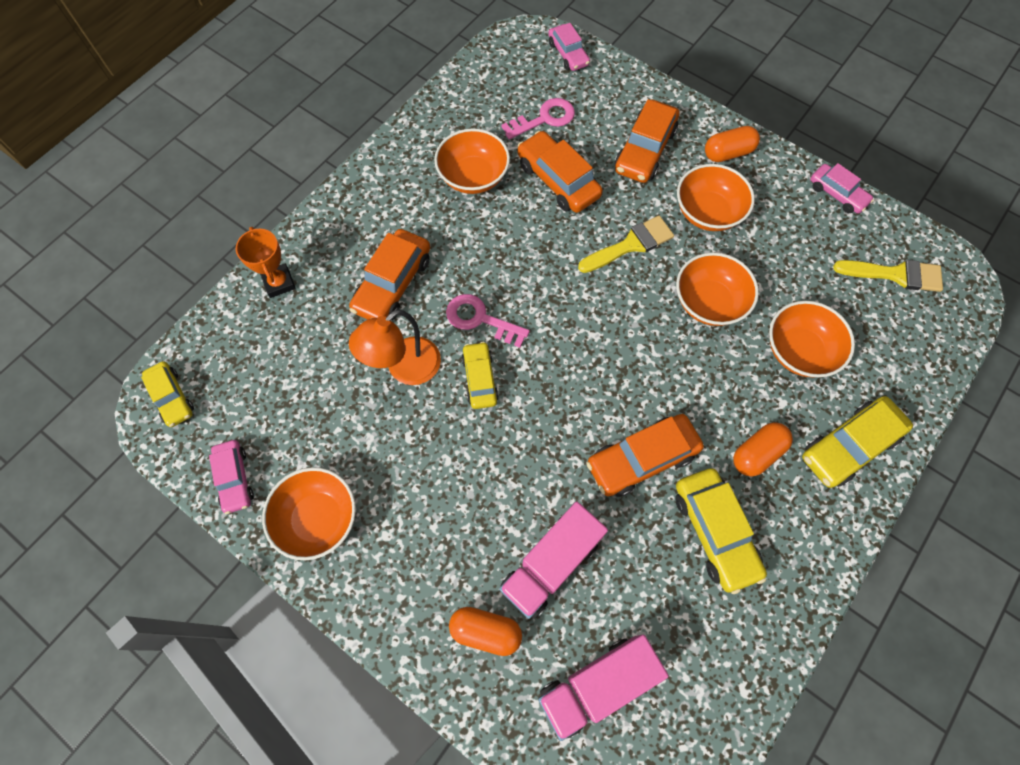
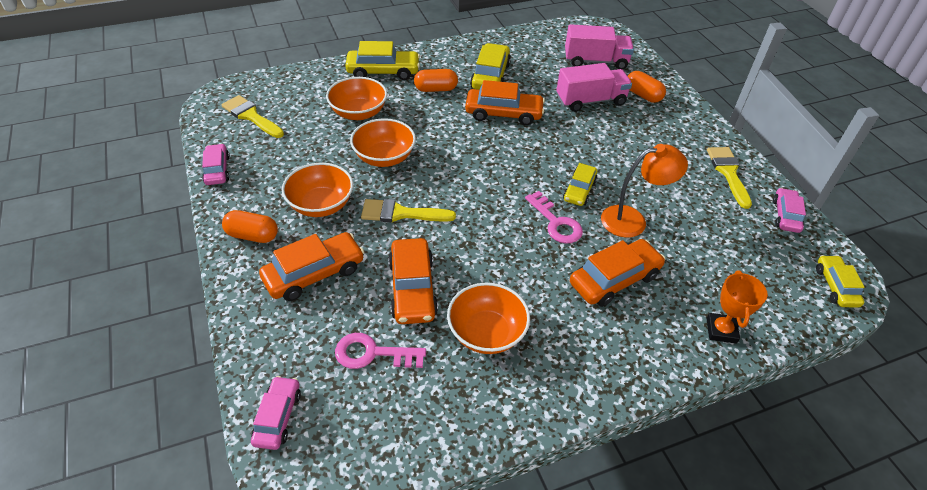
camera: 150 degrees left, 20 degrees down
orange bowl [262,467,356,561] -> yellow brush [707,147,752,209]

